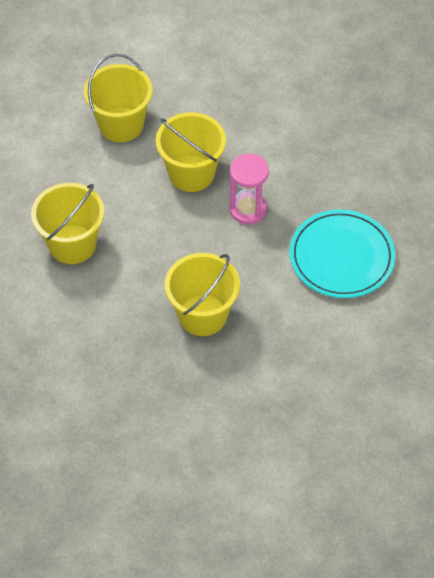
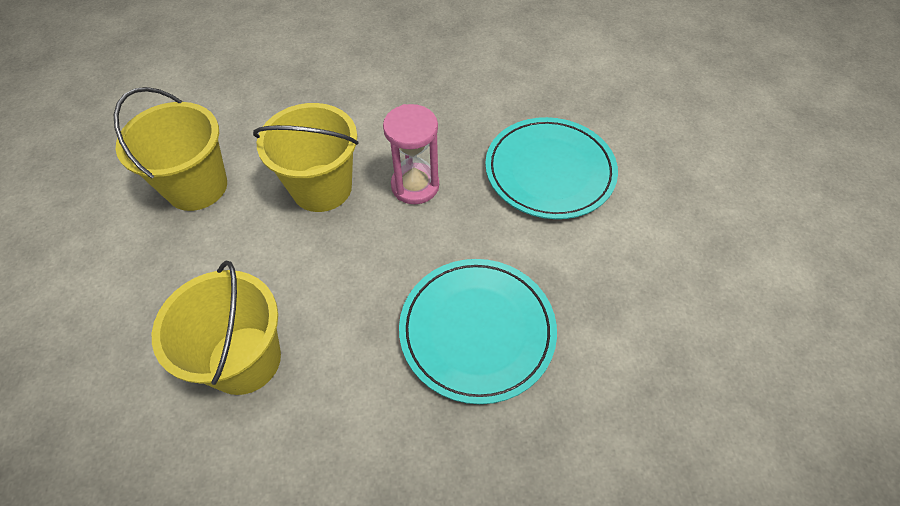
camera: 40 degrees left, 0 degrees up
yellow bucket [165,253,240,336] -> turquoise plate [399,259,557,404]

